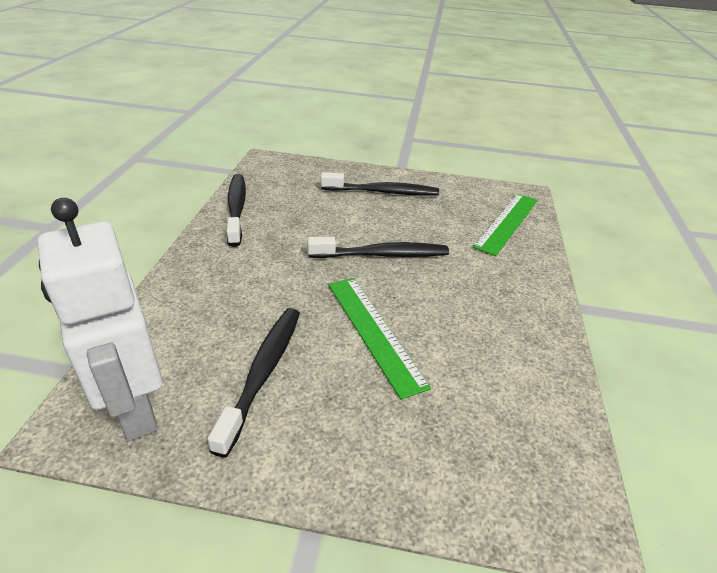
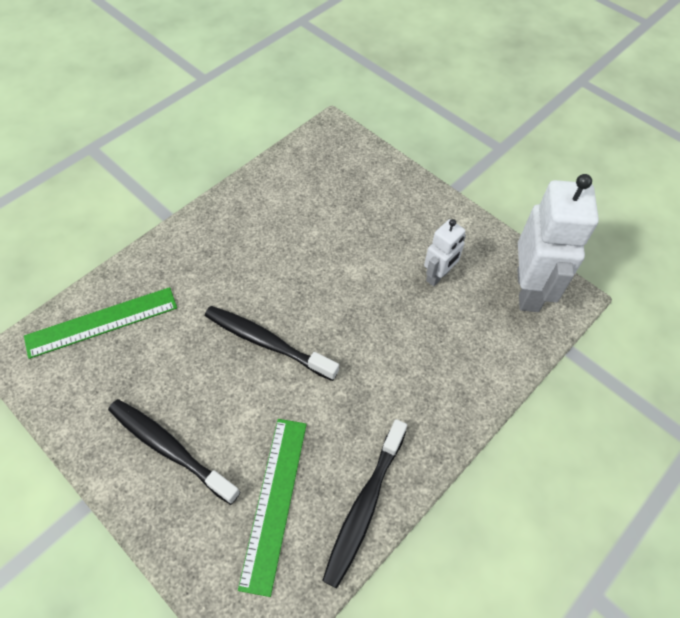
camera: 145 degrees left, 20 degrees up
black toothbrush [208,308,300,457] -> white robot [424,219,466,286]
green ruler [328,278,431,400] -> green ruler moved to [238,419,307,597]

